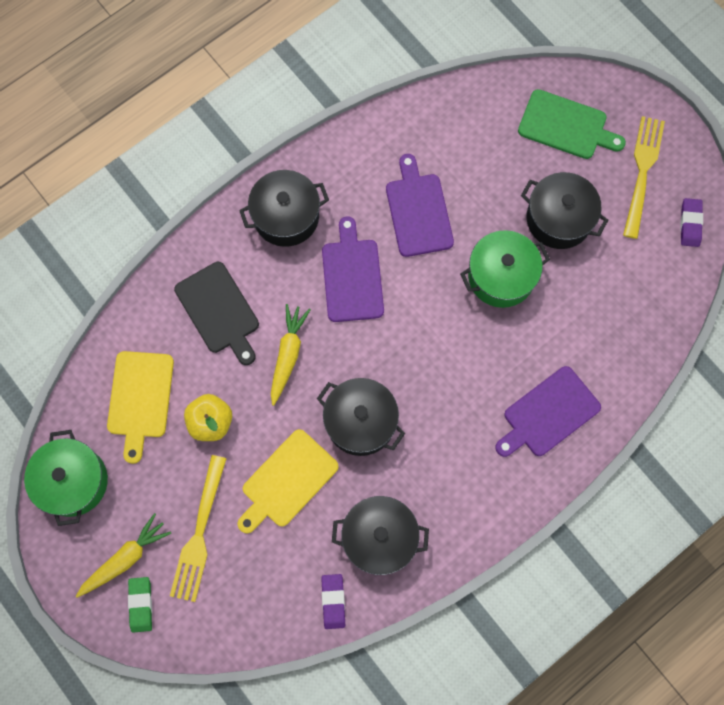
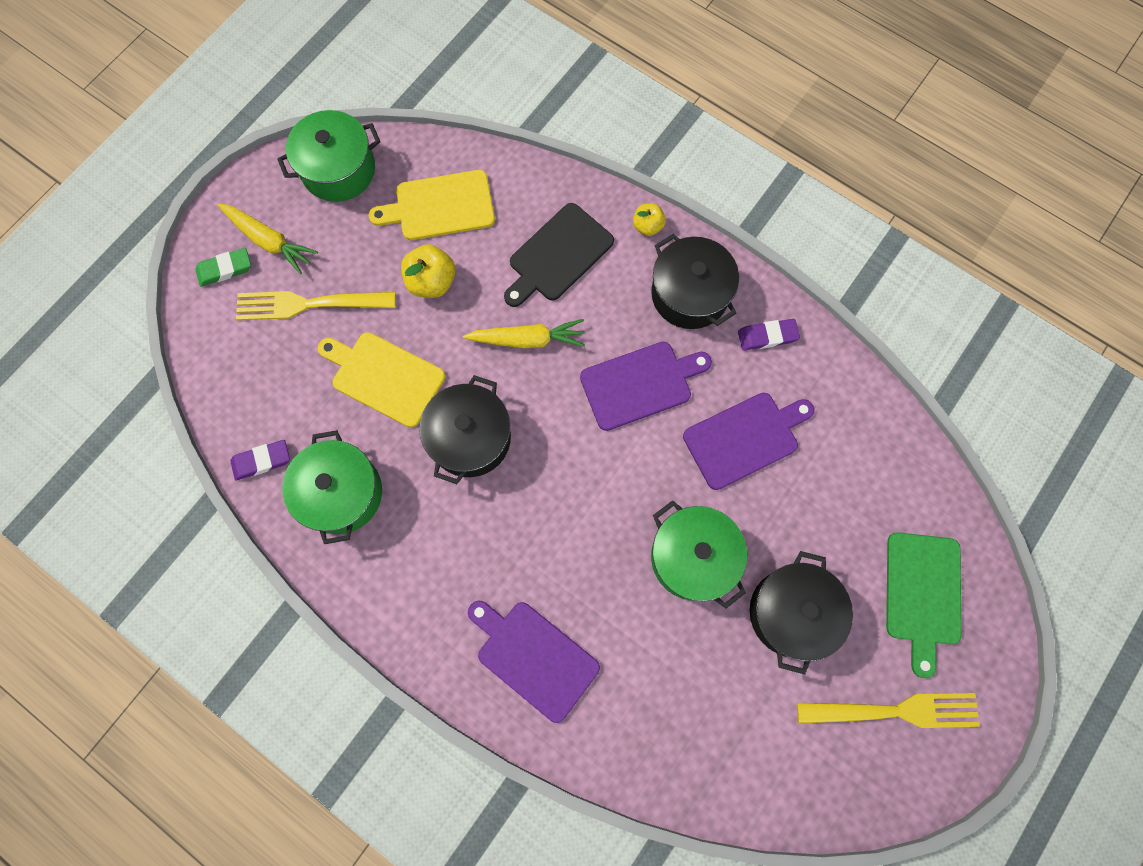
camera: 75 degrees right, 0 degrees up
black pot [332,496,429,575] -> green pot [282,430,382,544]
purple eraser [680,198,703,247] -> purple eraser moved to [738,319,800,350]
none -> yellow apple [633,203,666,236]

